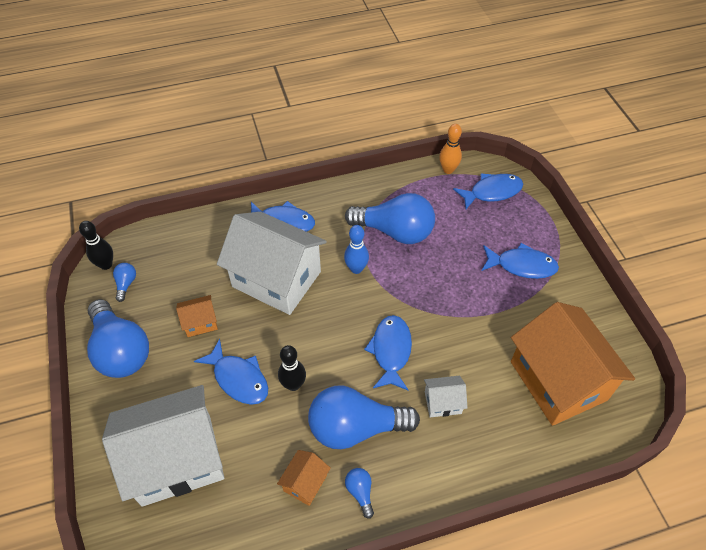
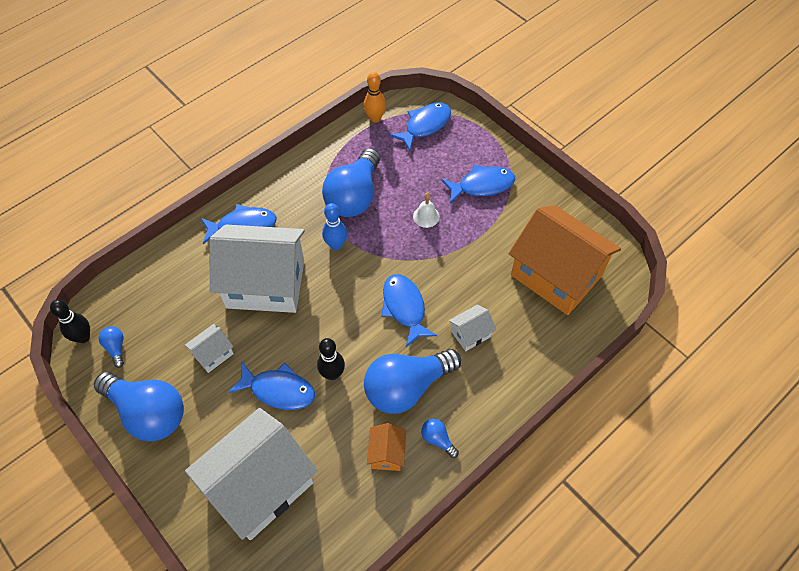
camera: 25 degrees left, 5 degrees up
orange house [176,295,218,337] -> white house [185,324,234,373]
blue light bulb [345,193,435,244] -> blue light bulb turned 120 degrees clockwise [322,148,380,217]
none -> white bell [413,192,440,228]

